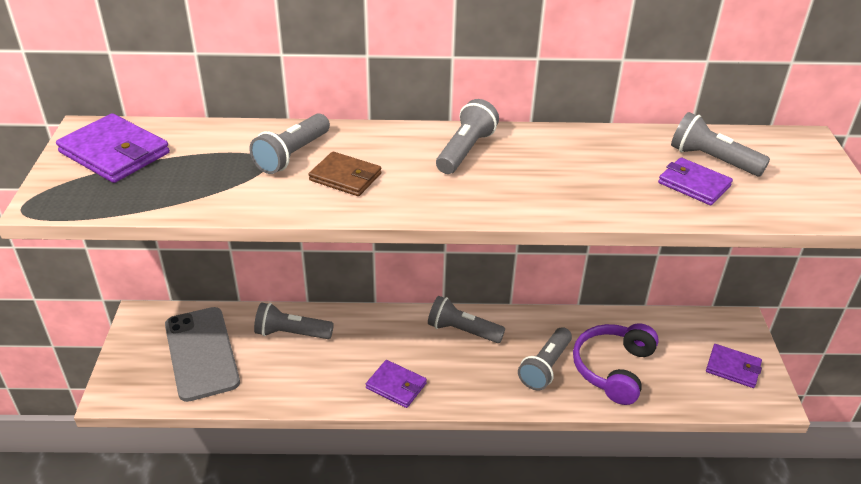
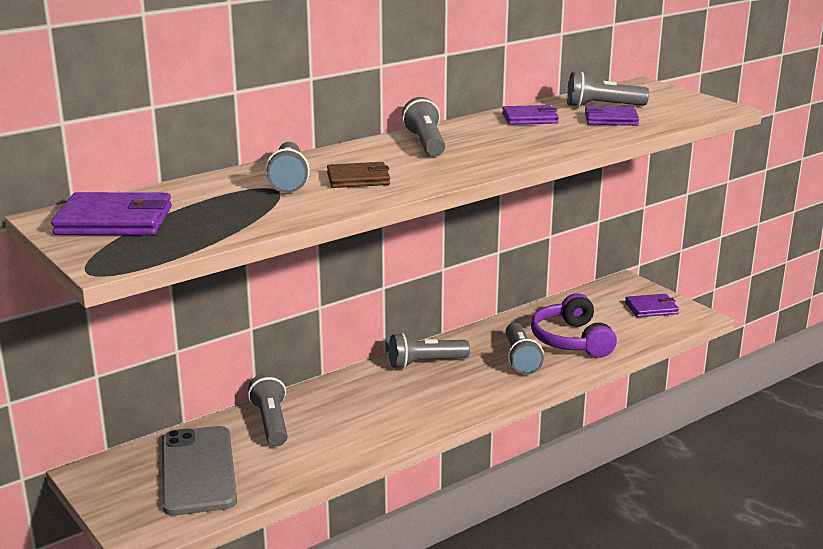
camera: 35 degrees left, 15 degrees down
grey phone [165,307,240,402] -> grey phone turned 45 degrees clockwise [162,426,237,516]
grey flashlight [254,303,334,339] -> grey flashlight turned 105 degrees clockwise [248,373,288,446]
purple wallet [366,360,427,408] -> purple wallet moved to [502,105,559,125]

